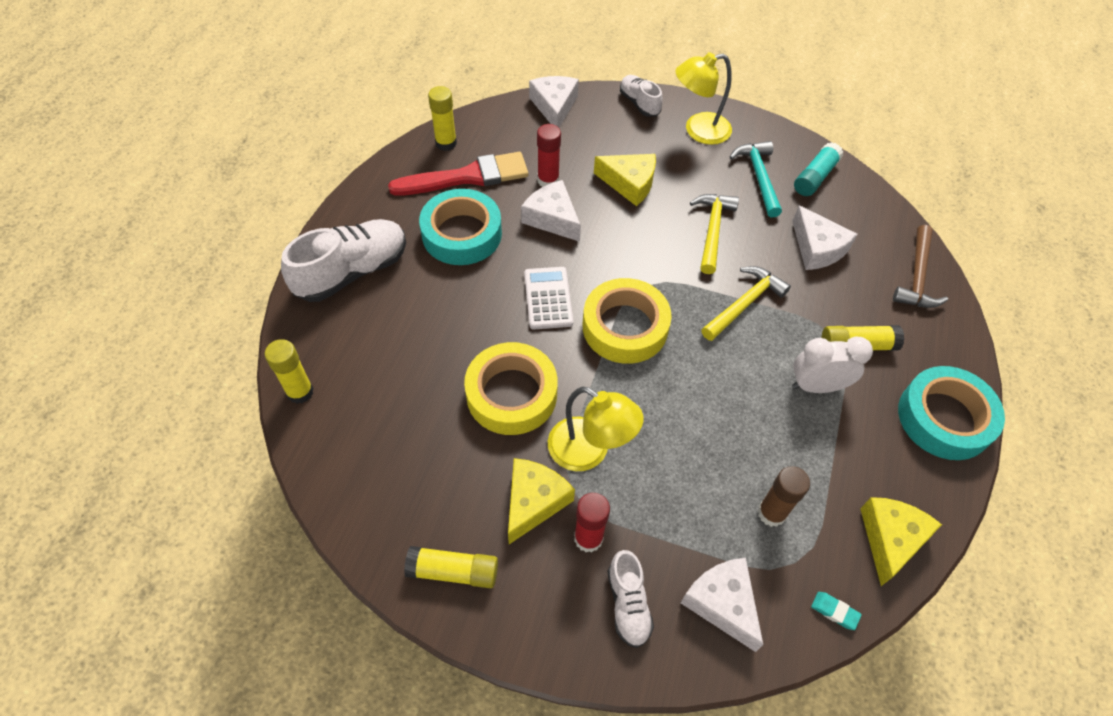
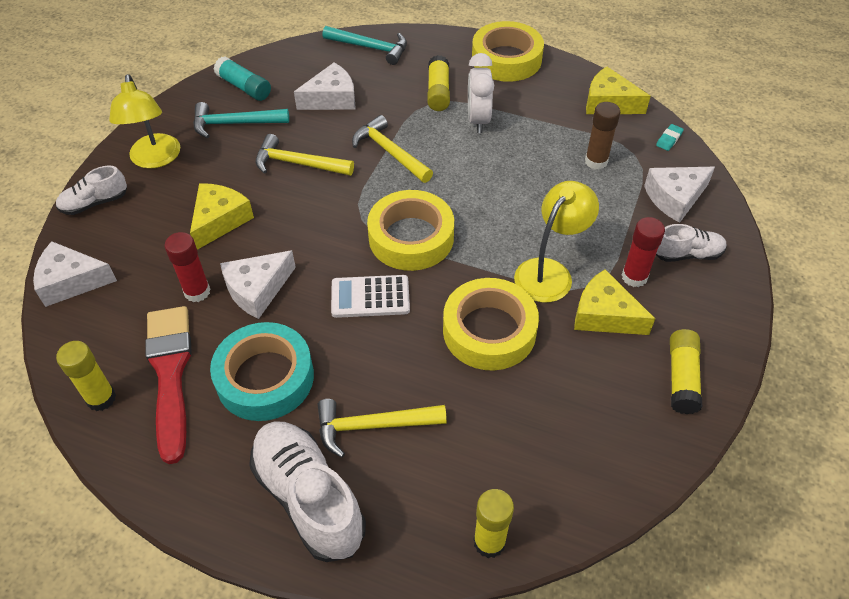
camera: 85 degrees left, 5 degrees down
brown hammer [893,225,948,308] -> turquoise hammer [323,26,407,65]
turquoise tape [898,366,1005,460] -> yellow tape [472,21,544,82]
none -> yellow hammer [318,399,447,458]

